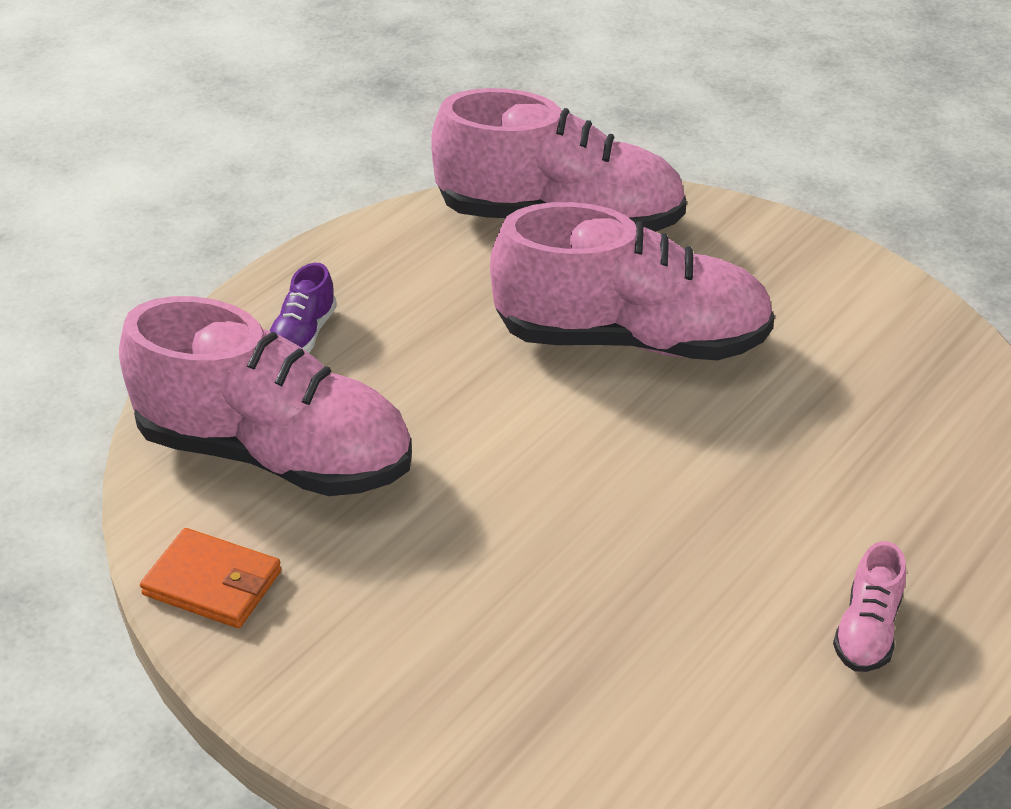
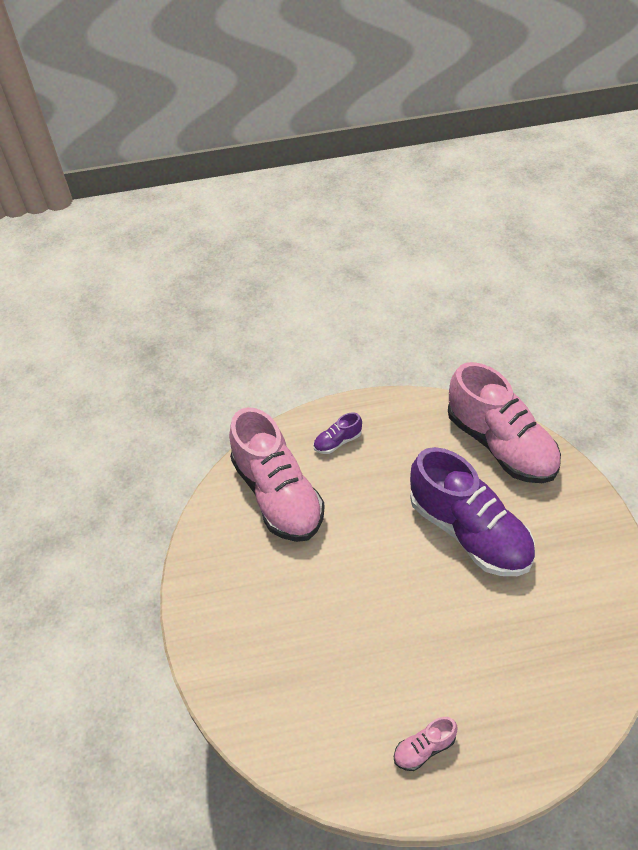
camera: 45 degrees right, 10 degrees up
orange wallet [140,528,281,628] -> none
pink shoe [490,202,775,360] -> purple shoe [410,447,535,576]

